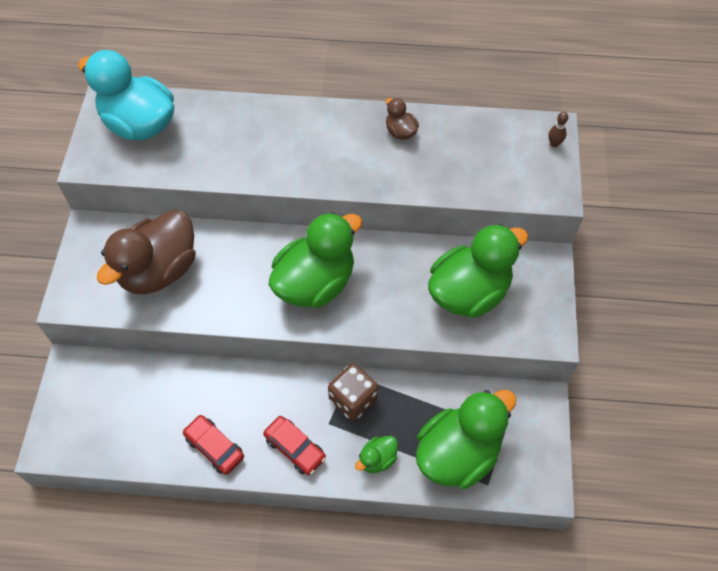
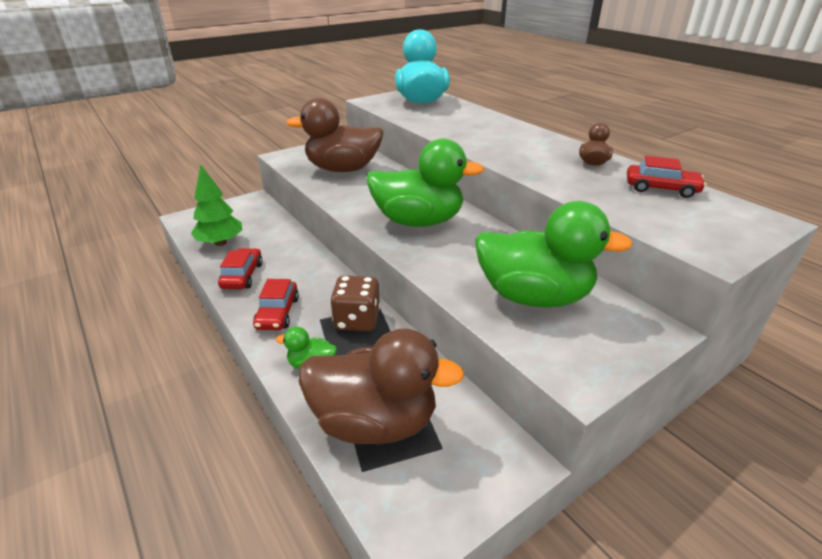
camera: 50 degrees right, 25 degrees down
green duck [416,390,516,489] -> brown duck [299,328,465,444]
brown bowling pin [548,112,568,147] -> none
none -> green tree [191,165,242,246]
none -> red car [627,156,706,198]

